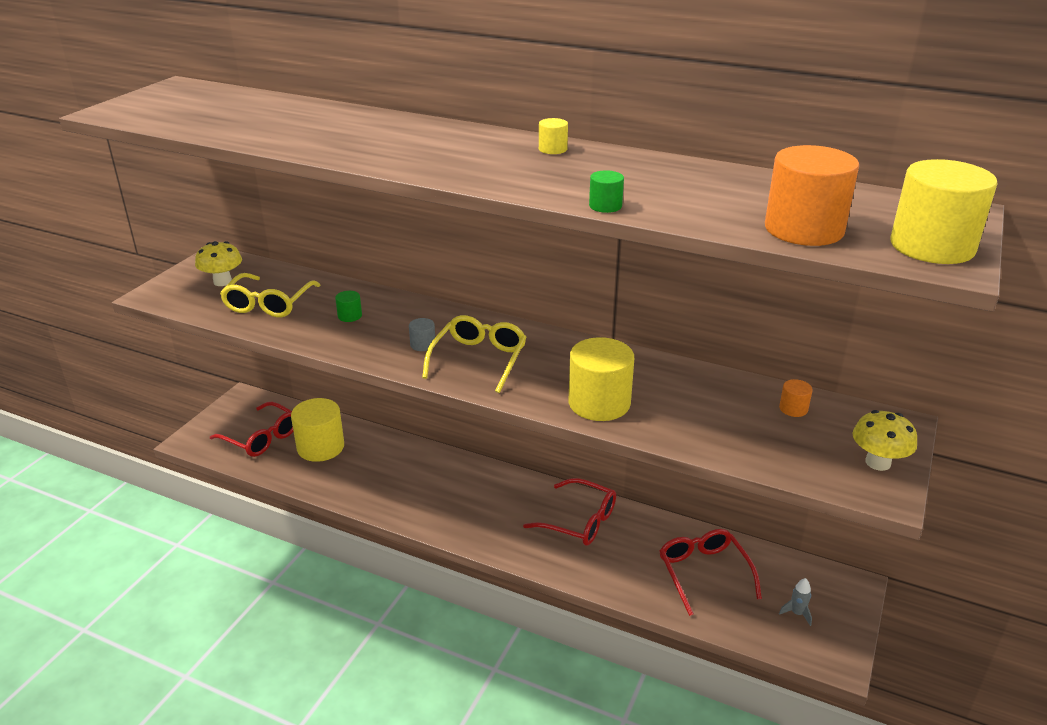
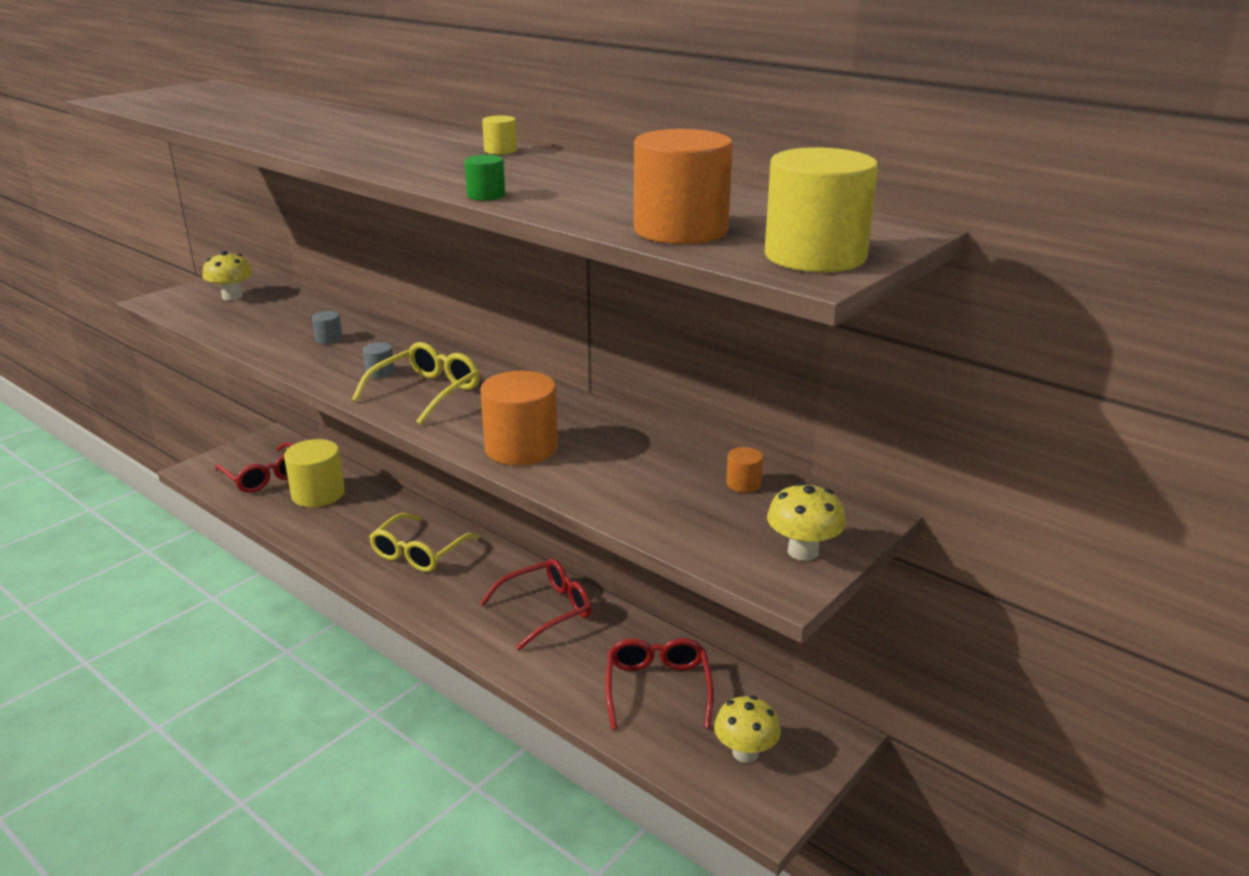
camera: 15 degrees right, 5 degrees down
yellow glasses [220,273,320,317] -> yellow glasses moved to [369,513,479,572]
green cylinder [335,291,362,322] -> grey cylinder [312,311,343,344]
red glasses [523,478,616,546] -> red glasses turned 75 degrees counterclockwise [480,558,592,651]
yellow cylinder [568,337,634,421] -> orange cylinder [480,371,558,466]
grey rocket [779,578,812,626] -> yellow mushroom [714,696,781,763]

